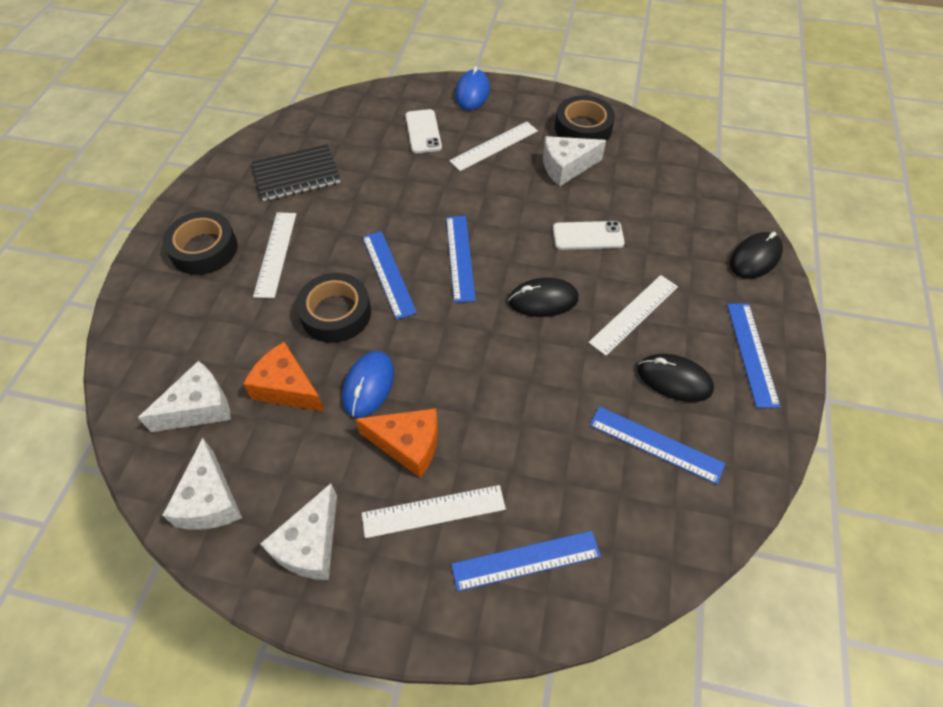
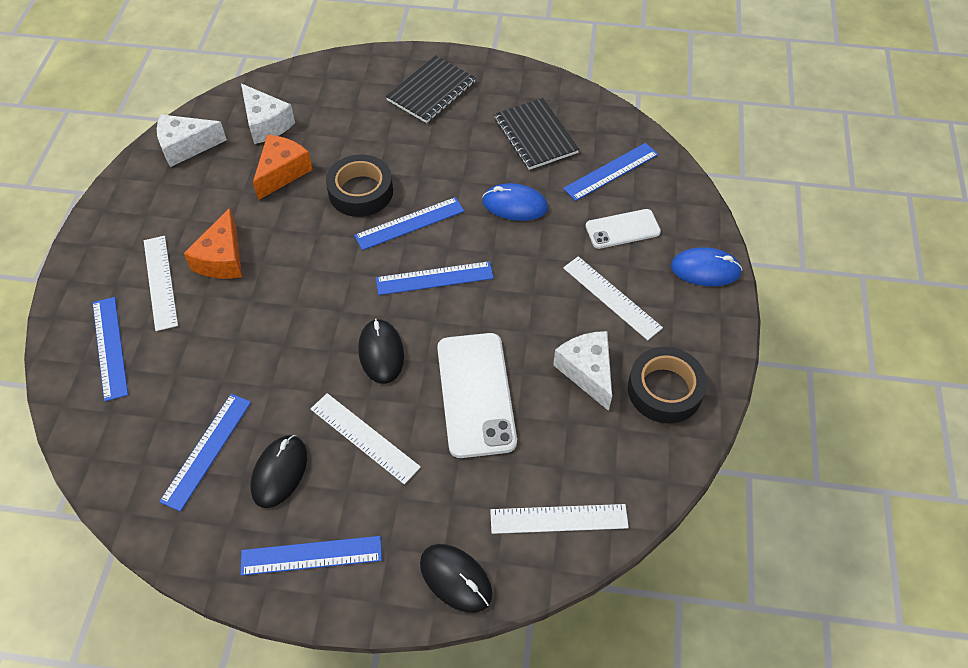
camera: 85 degrees right, 0 degrees up
black tape [163,211,238,275] -> black notebook [386,55,476,123]
white ruler [253,212,296,298] -> white ruler moved to [490,504,629,534]
white cheese [260,483,337,580] -> none
blue mouse [342,351,394,418] -> blue mouse moved to [482,183,548,221]
white phone [553,221,625,250] -> white phone [437,333,517,458], size x1.71
none -> blue ruler [563,143,658,201]

